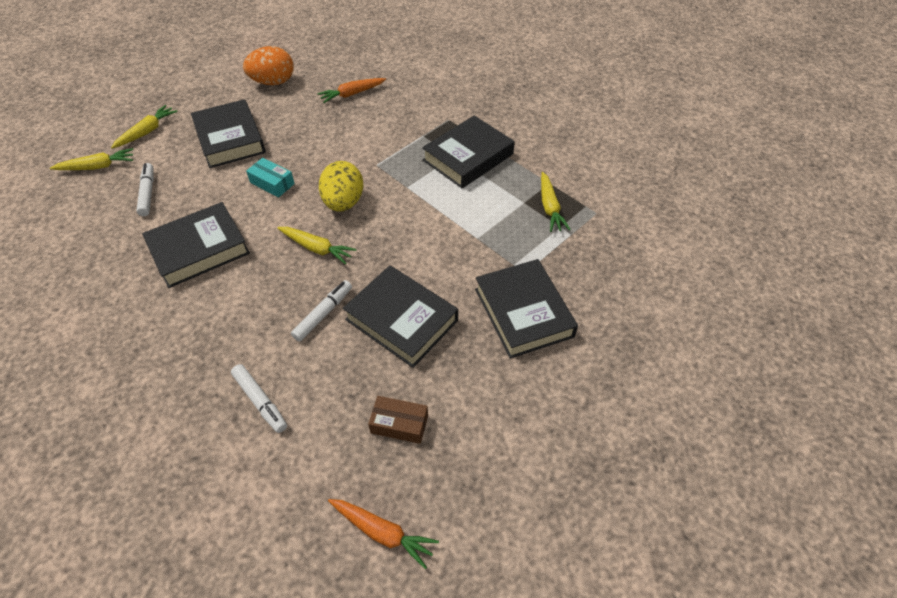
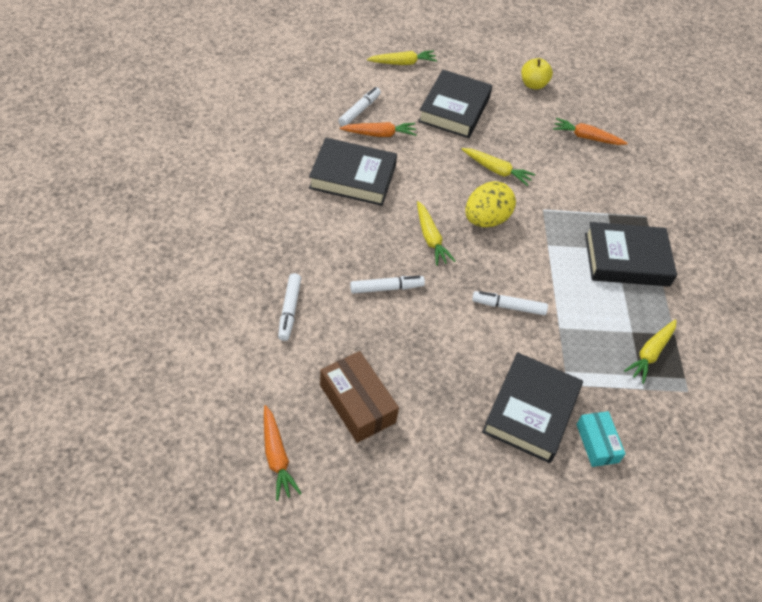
camera: 40 degrees right, 0 degrees up
yellow carrot [50,148,134,170] -> yellow carrot moved to [462,148,535,186]
orange egg [243,46,294,85] -> yellow apple [521,58,553,90]
turquoise box [246,158,295,198] -> turquoise box moved to [576,411,625,467]
black book [343,265,458,368] -> none
brown box [368,396,428,444] -> brown box [320,351,399,443], size x1.57
none -> orange carrot [340,122,417,137]
none -> white marker [472,291,548,315]

